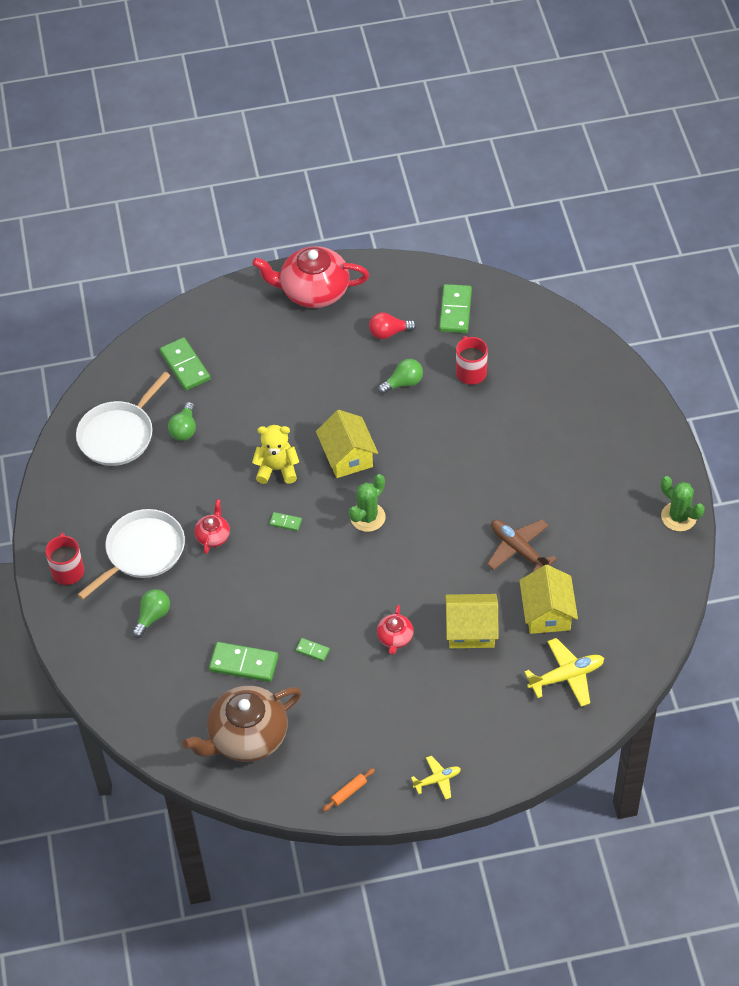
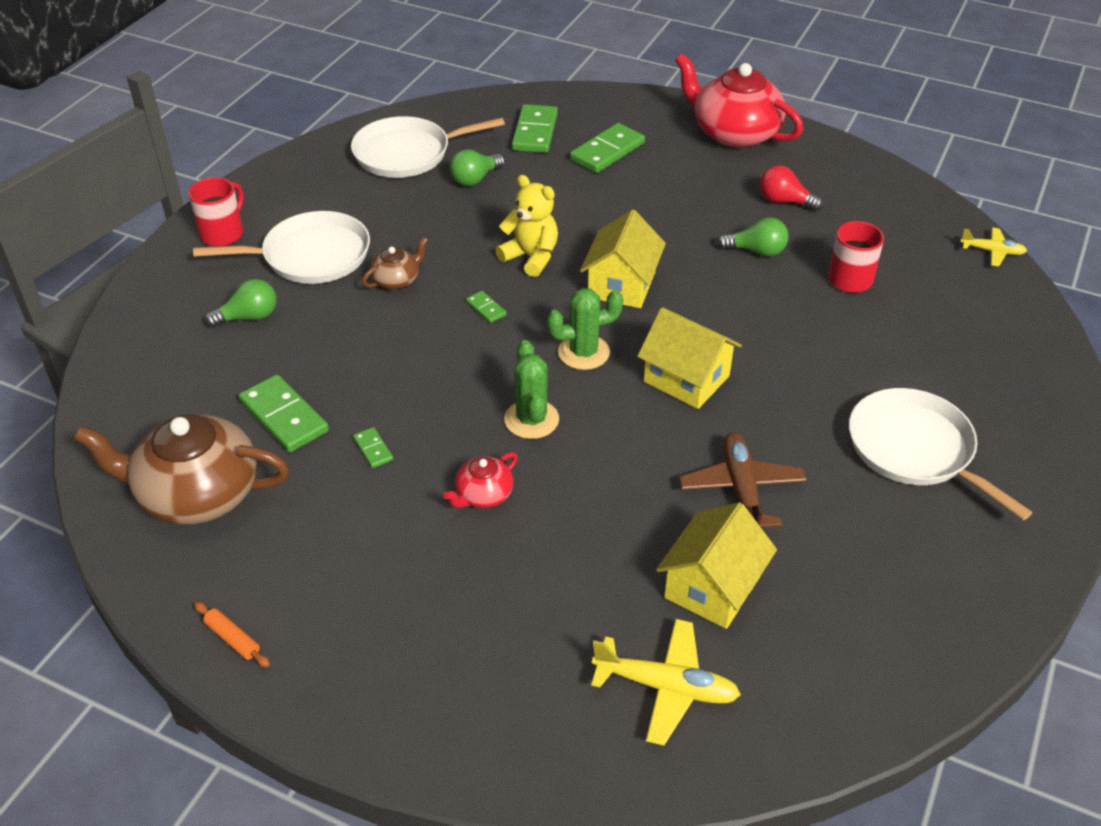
camera: 35 degrees right, 10 degrees down
red teapot [194,499,230,554] -> brown teapot [362,237,428,290]
orange rolling pin [322,768,375,812] -> orange rolling pin turned 45 degrees clockwise [194,601,270,667]
yellow plane [411,756,461,800] -> yellow plane moved to [960,228,1027,266]
green domino [439,284,472,333] -> green domino moved to [570,123,645,173]
yellow house [445,594,499,648] -> yellow house moved to [637,307,742,409]
green cactus [661,476,705,531] -> green cactus moved to [504,340,559,439]
none -> white pan [849,388,1033,520]

